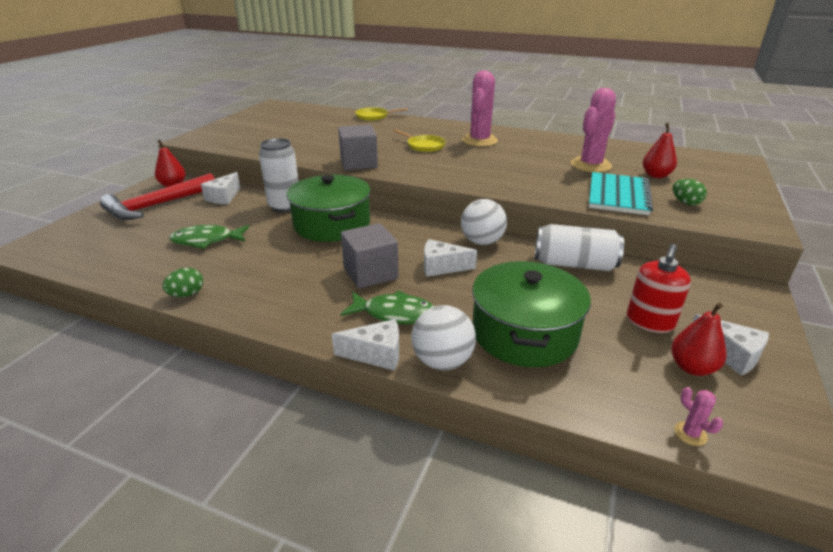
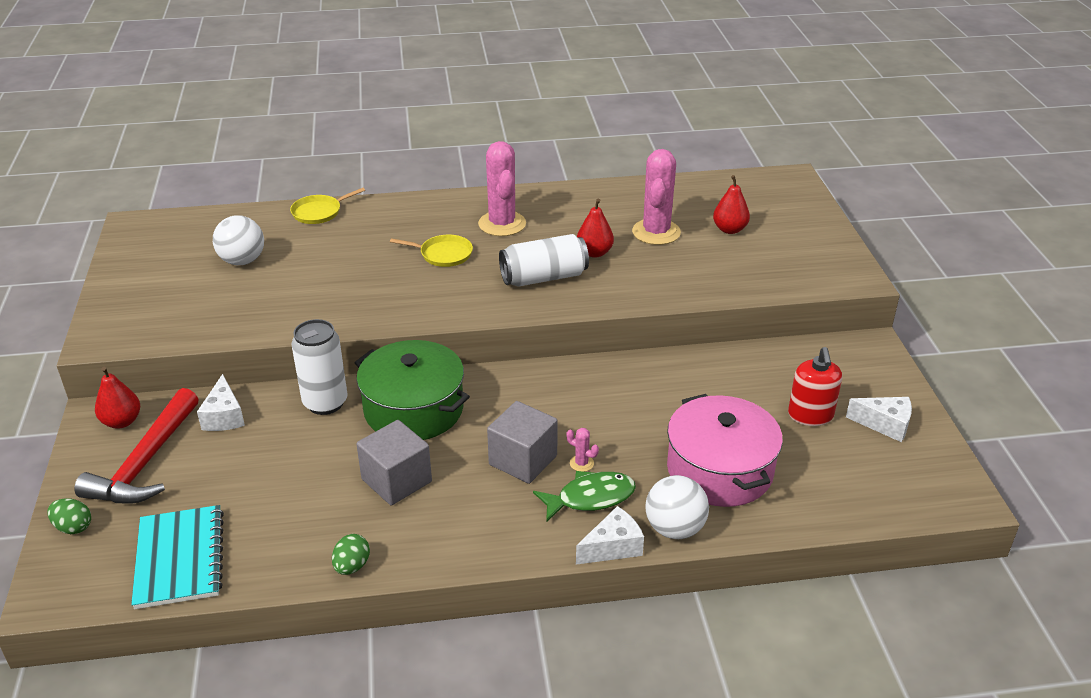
camera: 30 degrees left, 5 degrees up
green fish [169,225,249,249] -> none
grey cube [338,125,378,170] -> grey cube moved to [356,420,432,505]
white cheese [424,239,477,277] -> none
white ball [461,199,507,245] -> white ball moved to [213,215,264,265]
green pot [472,261,591,367] -> pink pot [667,394,783,507]
white can [535,224,624,271] -> white can moved to [499,234,589,287]
turquoise notebook [589,172,653,215] -> turquoise notebook moved to [131,505,224,609]
red pear [671,302,727,376] -> red pear moved to [577,199,614,258]
green egg [673,179,707,205] -> green egg moved to [47,498,91,534]
pink cactus [675,387,723,446] -> pink cactus moved to [566,428,599,472]

